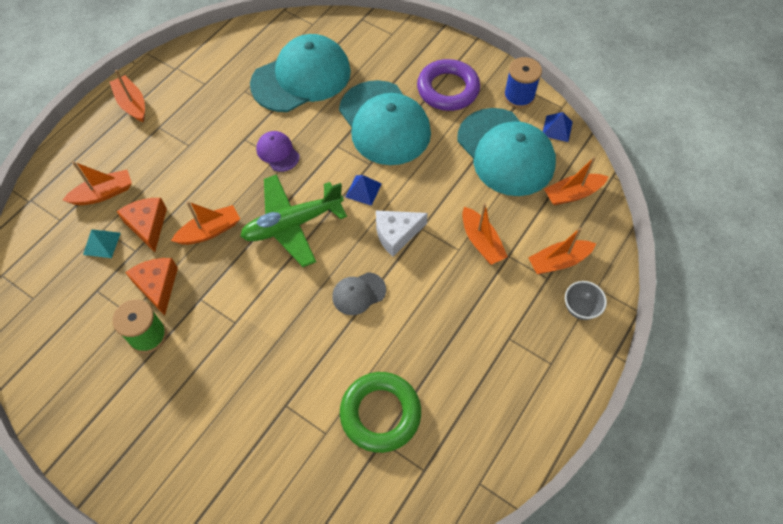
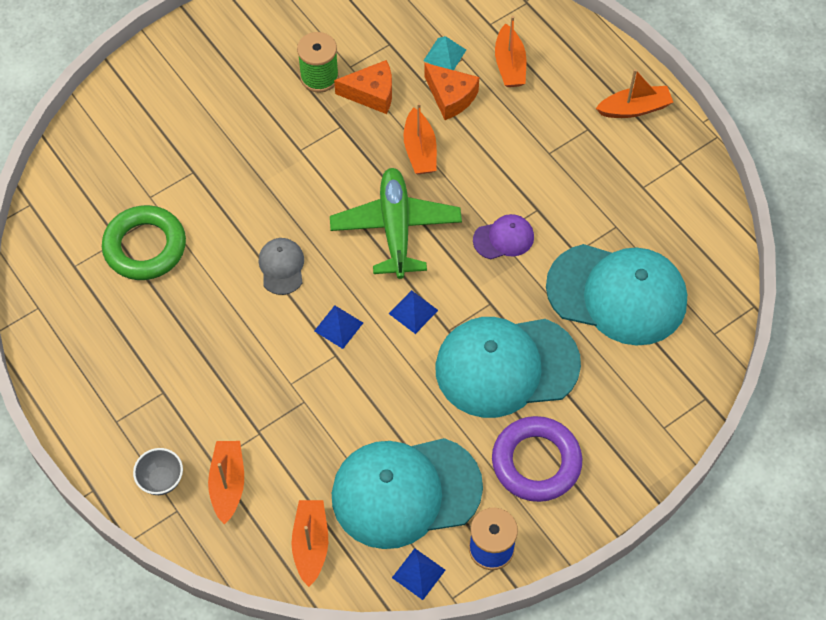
camera: 110 degrees right, 0 degrees up
orange cheese [117,198,167,252] -> orange cheese turned 45 degrees clockwise [424,63,479,120]
turquoise cap [250,34,351,112] -> turquoise cap turned 60 degrees counterclockwise [546,244,687,345]
white cheese [376,211,428,257] -> blue pyramid [314,305,363,349]
orange boat [462,203,508,265] -> none

